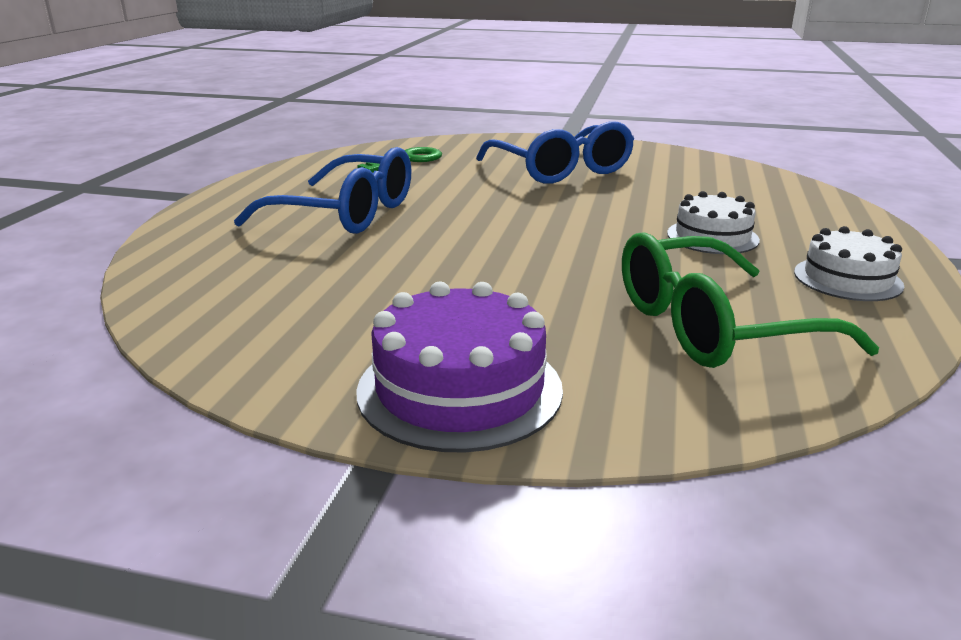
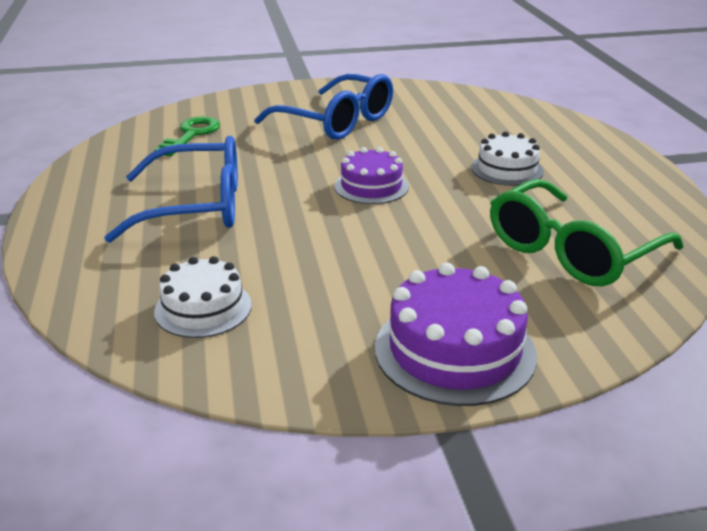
camera: 25 degrees left, 5 degrees up
white cake [794,226,904,301] -> white cake moved to [154,256,252,338]
none -> purple cake [334,147,409,204]

